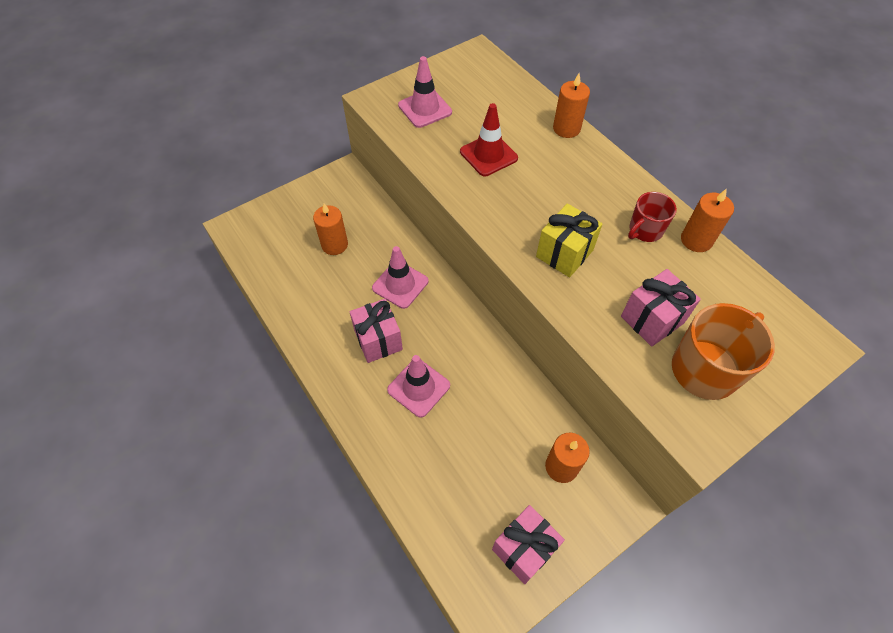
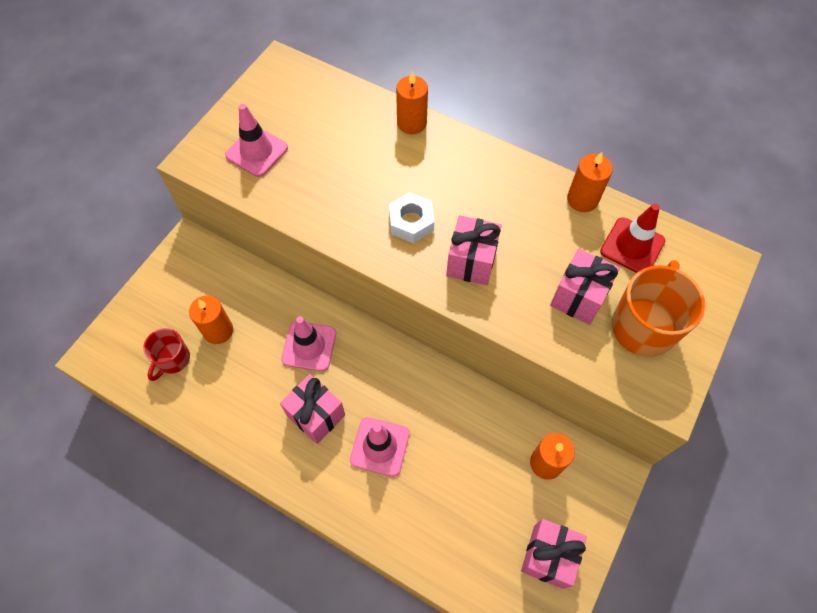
camera: 25 degrees left, 5 degrees up
red traffic cone [460,103,518,176] -> red traffic cone moved to [600,204,665,273]
yellow gift [536,203,602,277] -> pink gift [446,215,502,285]
red mug [628,192,677,242] -> red mug moved to [143,328,190,381]
none -> white nut [389,192,434,243]

